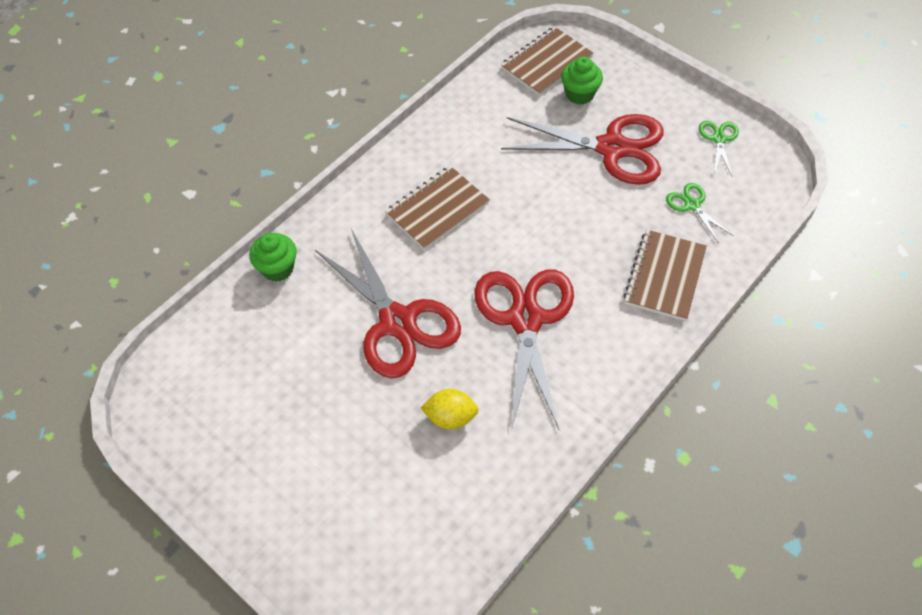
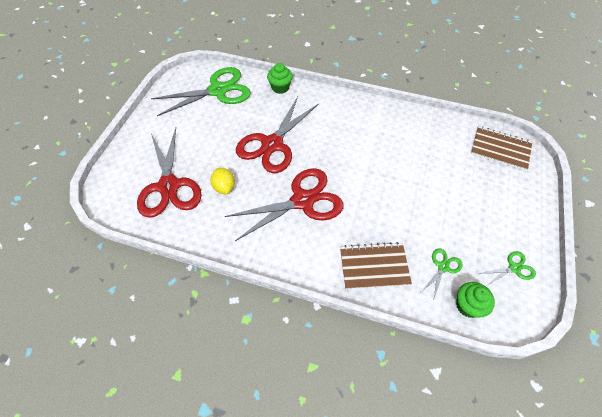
camera: 65 degrees right, 0 degrees up
brown notebook [385,166,490,250] -> none
red scissors [501,114,664,185] -> red scissors moved to [137,128,202,218]
green cupcake [561,57,603,105] -> green cupcake moved to [456,282,495,318]
none -> green scissors [151,67,251,116]

